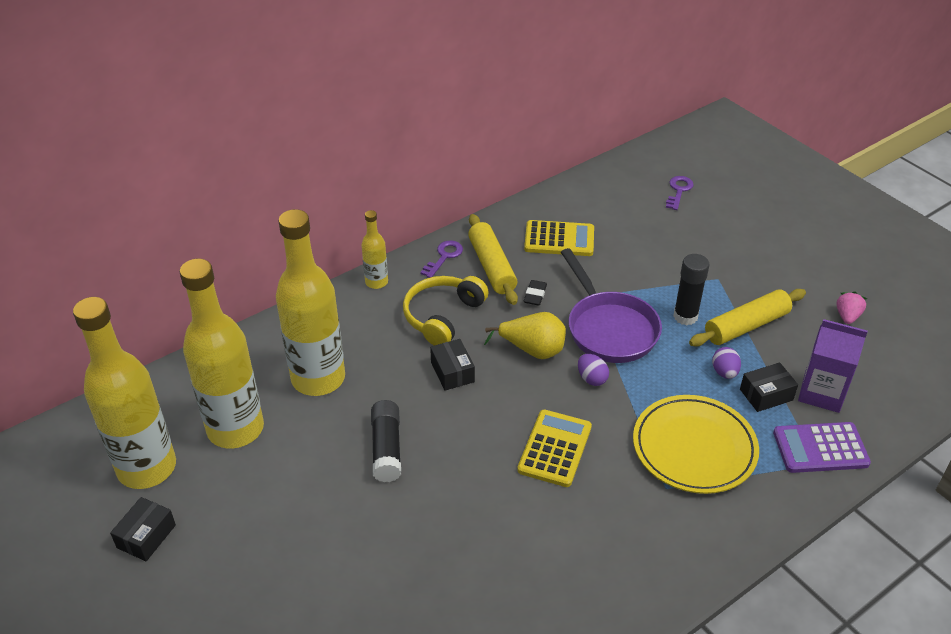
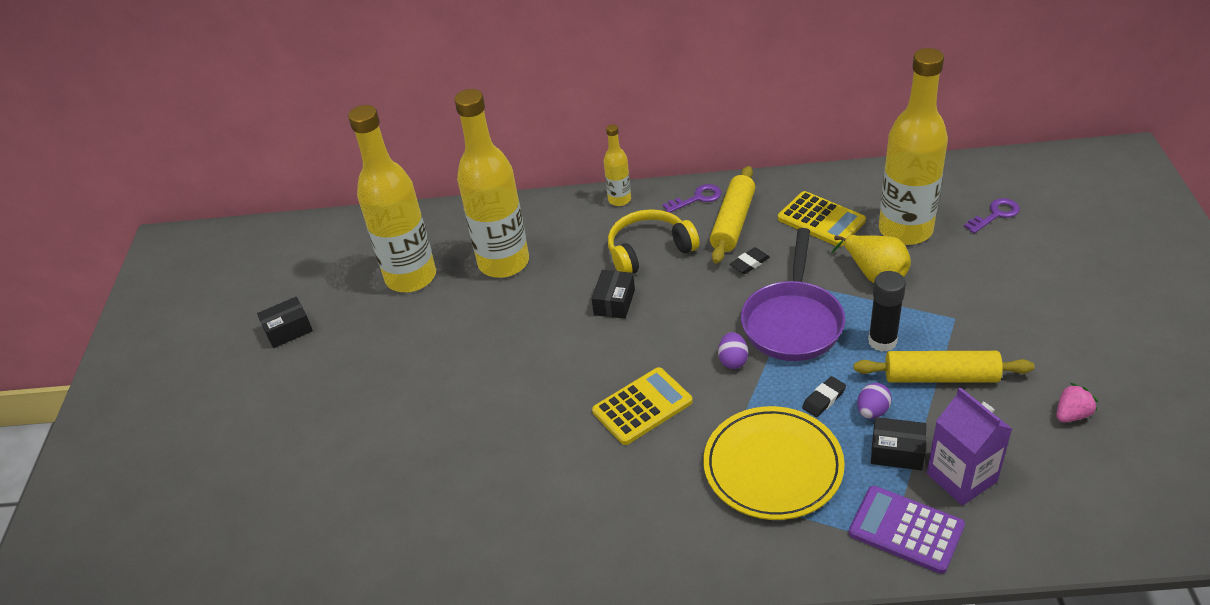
camera: 40 degrees right, 0 degrees up
yellow bottle [73,297,176,489] -> yellow bottle moved to [879,48,948,245]
black glue stick [371,400,401,482] -> none
yellow pear [484,312,566,359] -> yellow pear moved to [831,235,911,283]
none -> black eraser [802,376,846,417]

